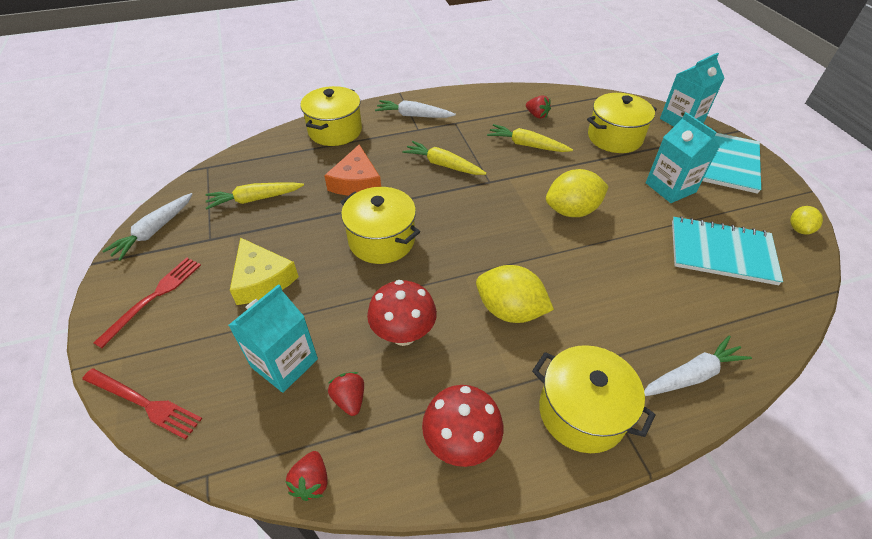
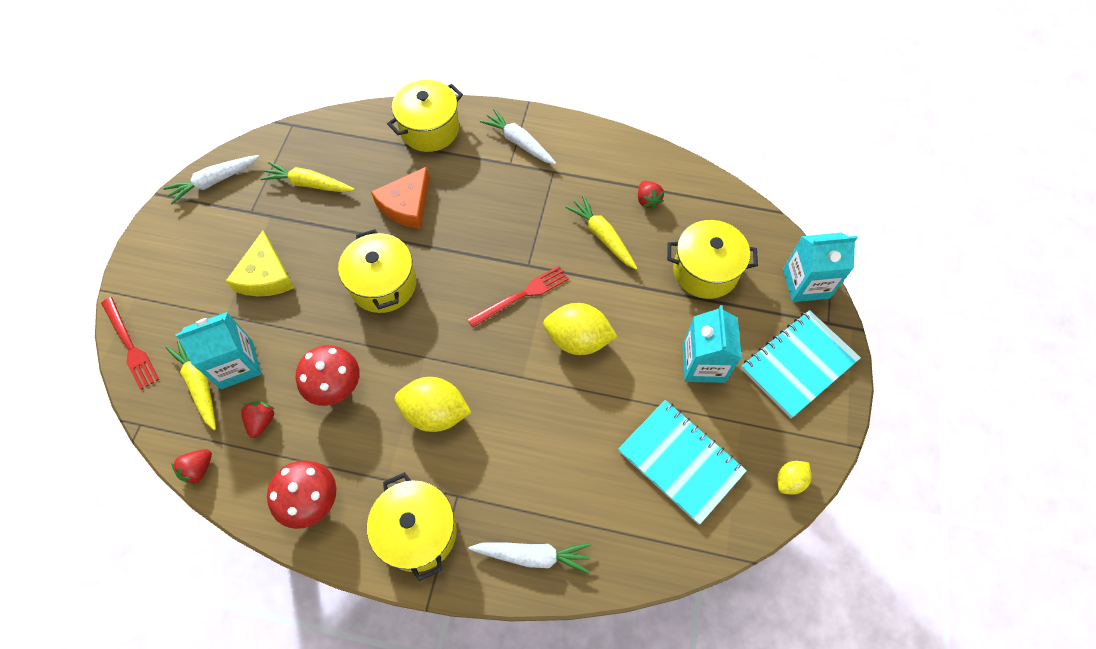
camera: 30 degrees right, 15 degrees up
red fork [93,258,201,348] -> red fork moved to [468,266,569,327]
yellow carrot [402,141,487,175] -> yellow carrot moved to [165,340,216,430]
yellow lemon [476,265,554,323] -> yellow lemon turned 45 degrees counterclockwise [395,377,472,432]

